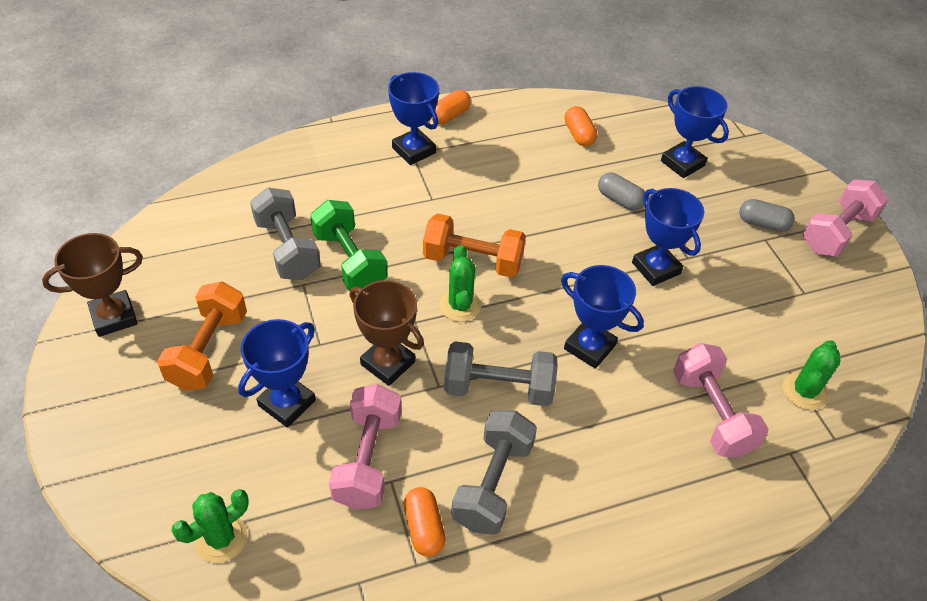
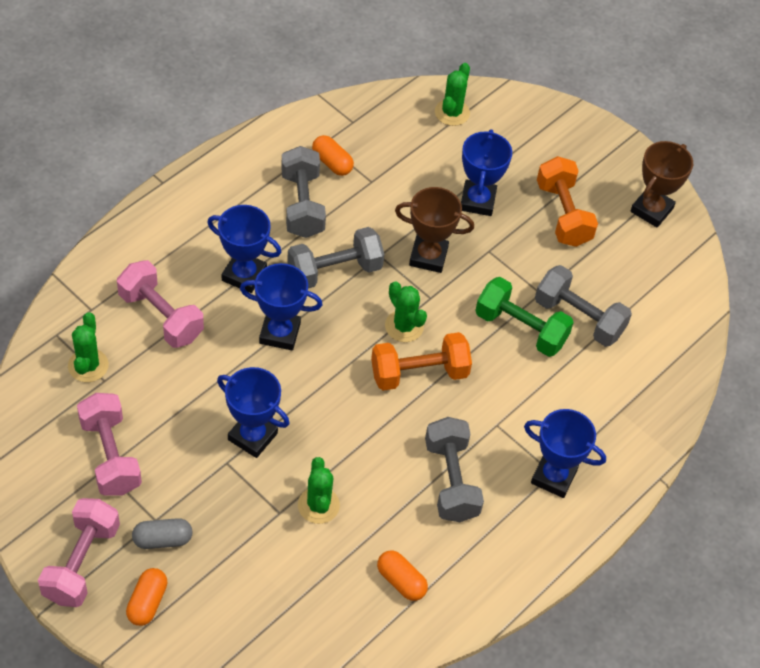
camera: 150 degrees right, 5 degrees up
pink dumbbell [329,384,402,509] -> pink dumbbell moved to [77,393,142,496]
orange capsule [431,90,471,124] -> orange capsule moved to [126,568,167,626]
grey capsule [598,172,645,211] -> green cactus [298,457,340,524]
blue trophy [661,86,729,178] -> blue trophy moved to [207,205,282,293]
none -> grey dumbbell [425,417,484,522]

